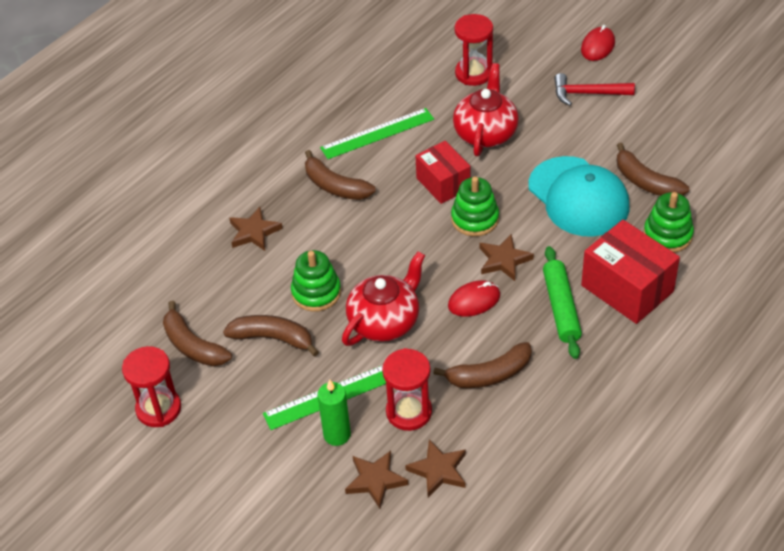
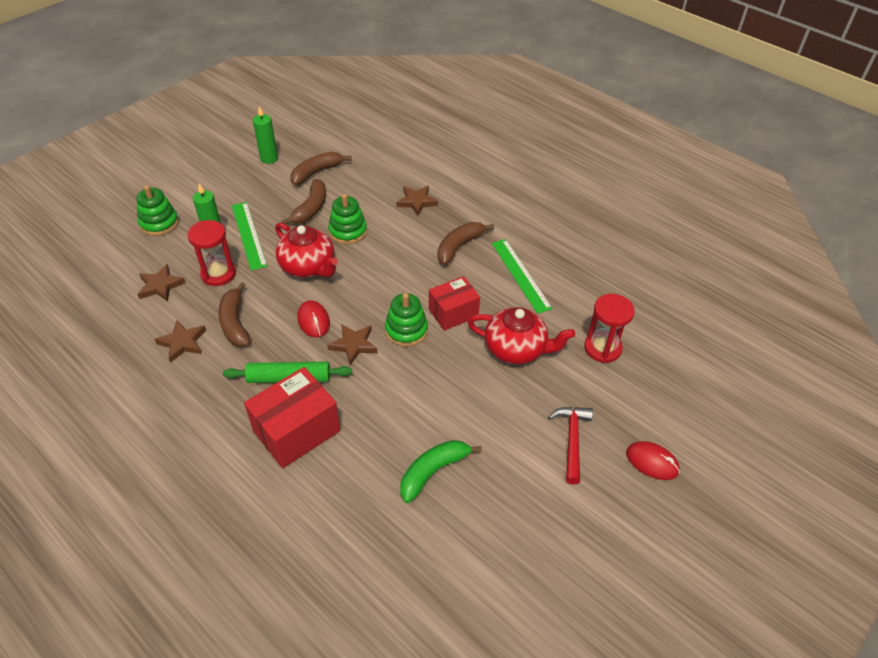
camera: 90 degrees right, 0 degrees up
red hourglass [122,346,181,427] -> green candle [253,106,278,164]
brown star [345,451,408,508] -> brown star moved to [154,320,206,363]
turquoise cap [529,156,630,237] -> none
brown banana [617,143,689,196] -> green banana [400,440,482,503]
green stacking toy [643,192,694,253] -> green stacking toy moved to [136,186,179,236]

